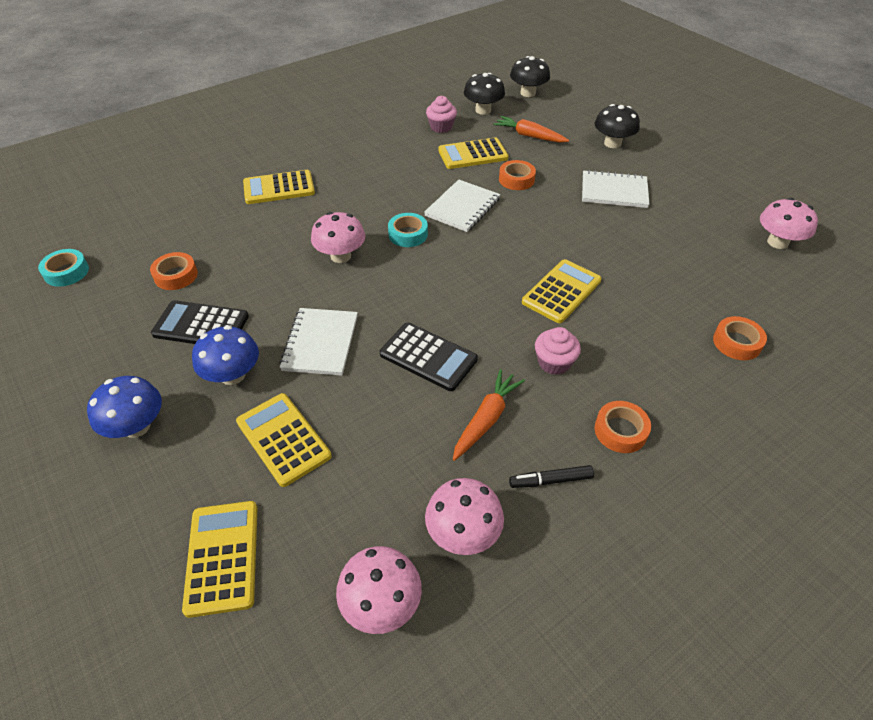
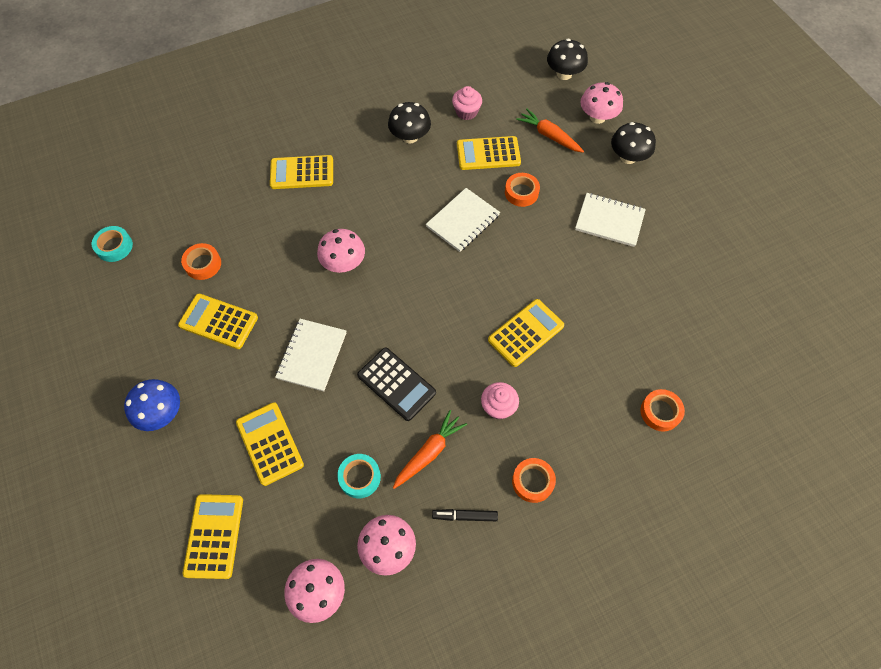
camera: 10 degrees right, 15 degrees up
black calculator [151,300,249,344] -> yellow calculator [178,294,258,349]
blue mushroom [192,325,259,385] -> none
turquoise tape [388,213,428,247] -> turquoise tape moved to [337,454,381,498]
black mushroom [464,73,505,115] -> black mushroom moved to [388,102,431,143]
pink mushroom [760,198,818,249] -> pink mushroom moved to [580,82,623,124]

